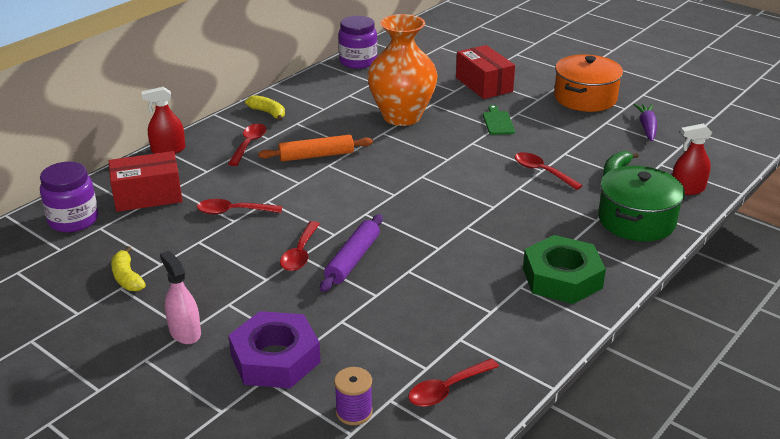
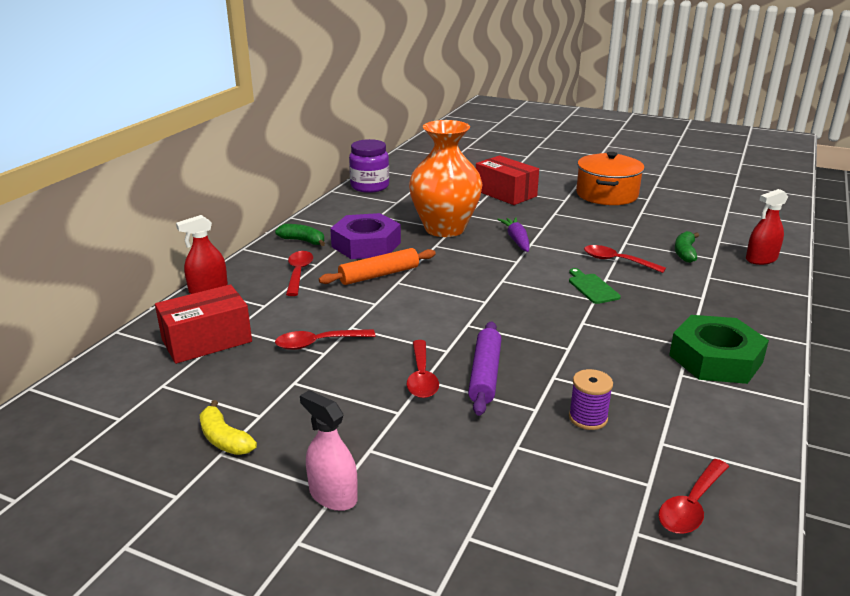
camera: 15 degrees left, 5 degrees down
purple jar [40,162,98,233] -> none
purple nut [228,311,321,388] -> purple nut moved to [330,213,401,259]
yellow banana [245,95,285,121] -> green banana [275,224,325,246]
purple spool [334,367,373,425] -> purple spool moved to [569,369,613,430]
green cutting board [483,105,515,135] -> green cutting board moved to [569,268,621,304]
green pot [598,166,685,241] -> none
purple carrot [633,104,657,141] -> purple carrot moved to [497,217,530,252]

